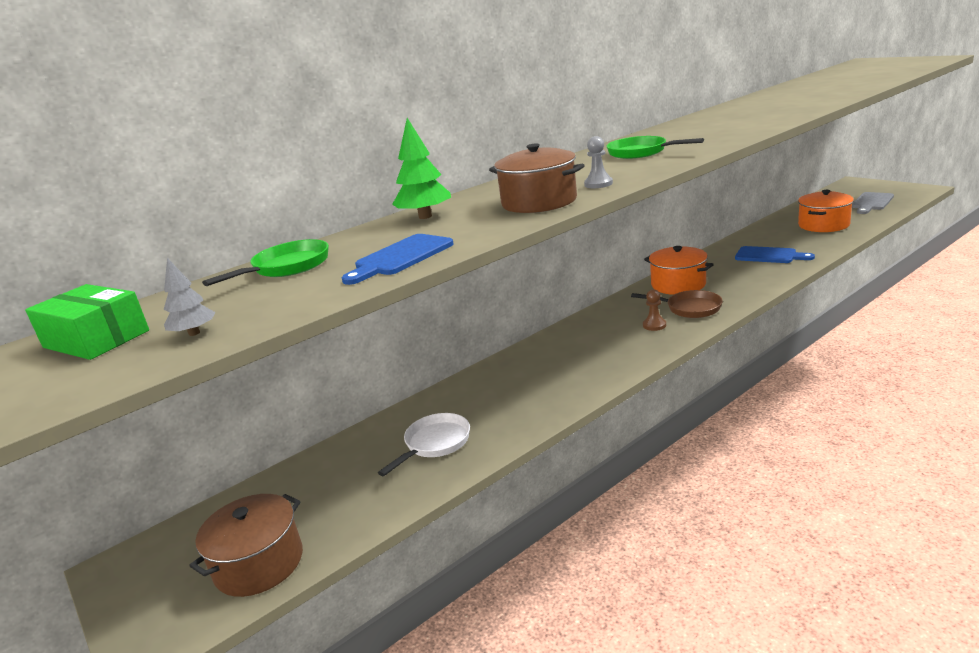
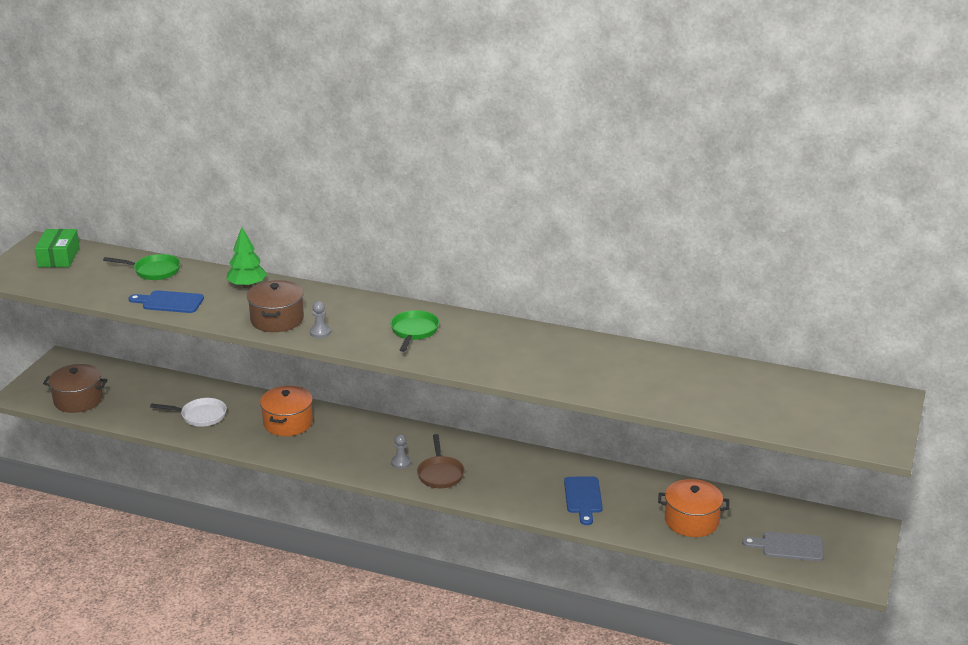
camera: 55 degrees right, 5 degrees up
grey tree [163,258,216,336] -> none
brown pawn [643,289,666,331] -> grey pawn [391,434,411,469]
orange pot [644,246,714,295] -> orange pot moved to [260,386,313,436]

